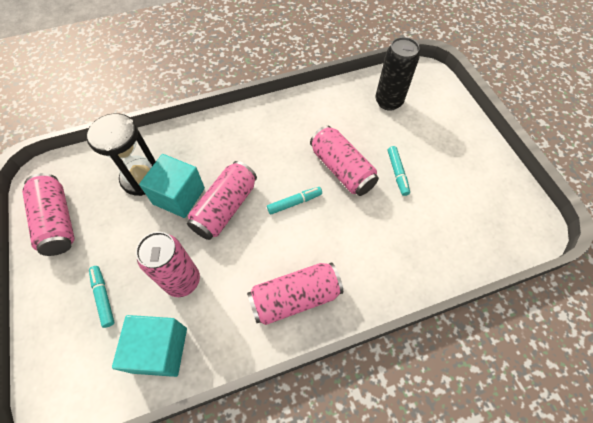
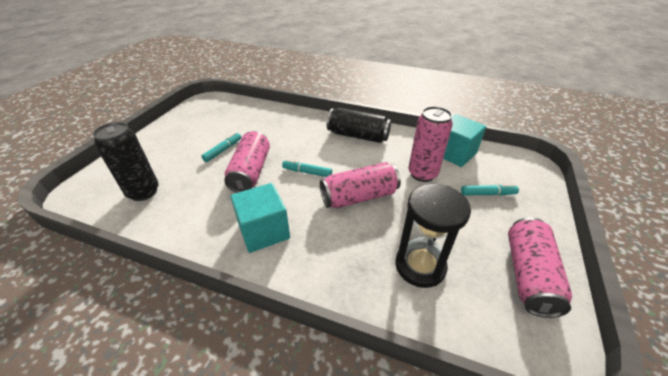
camera: 140 degrees left, 20 degrees down
turquoise marker [89,266,114,328] -> turquoise marker turned 105 degrees counterclockwise [461,185,519,196]
turquoise cube [139,154,205,218] -> turquoise cube moved to [231,183,290,253]
pink can [247,262,343,325] -> black can [327,108,391,143]

